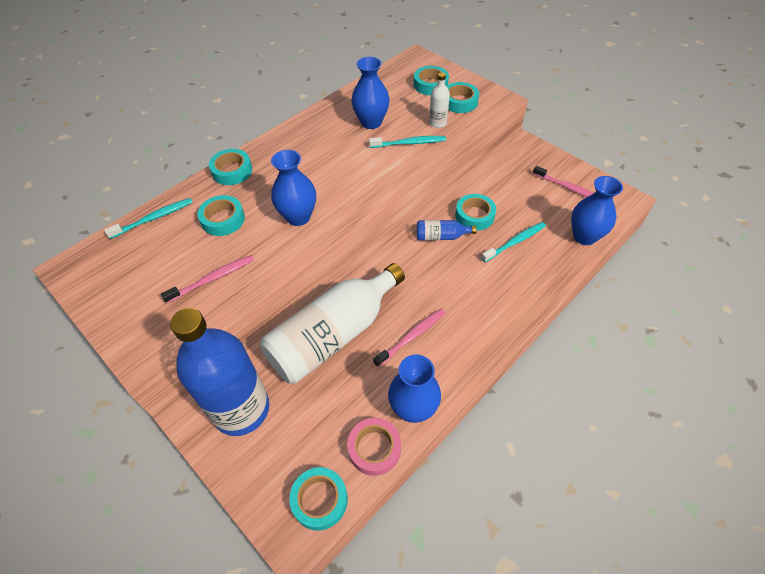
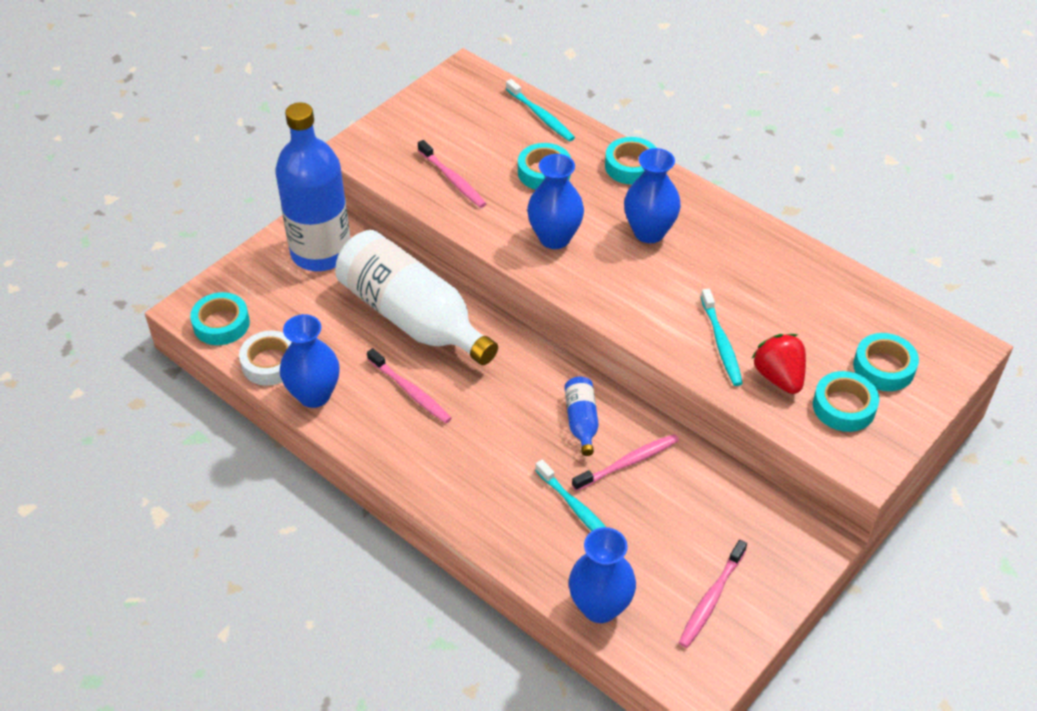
camera: 85 degrees right, 5 degrees down
pink tape [347,418,401,476] -> white tape [239,331,292,386]
blue vase [351,57,390,129] -> blue vase moved to [624,148,681,243]
white bottle [429,72,450,128] -> red strawberry [751,334,806,394]
turquoise tape [455,194,496,231] -> pink toothbrush [572,434,679,491]

